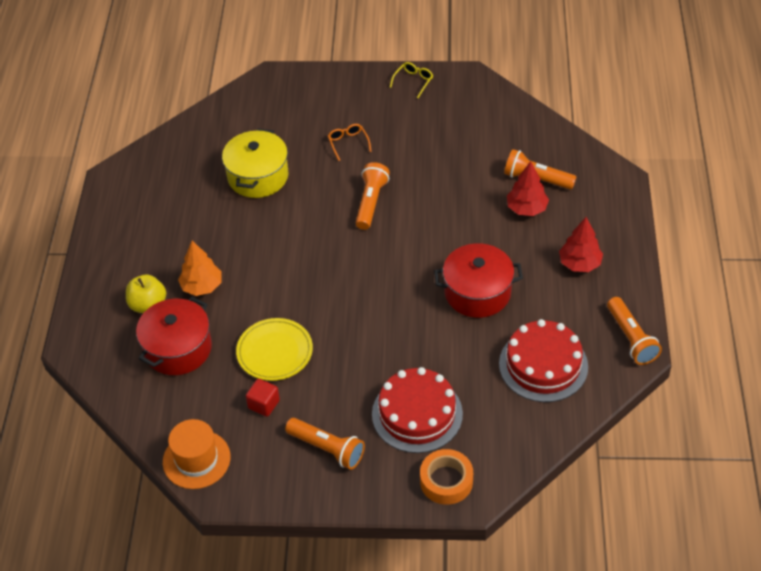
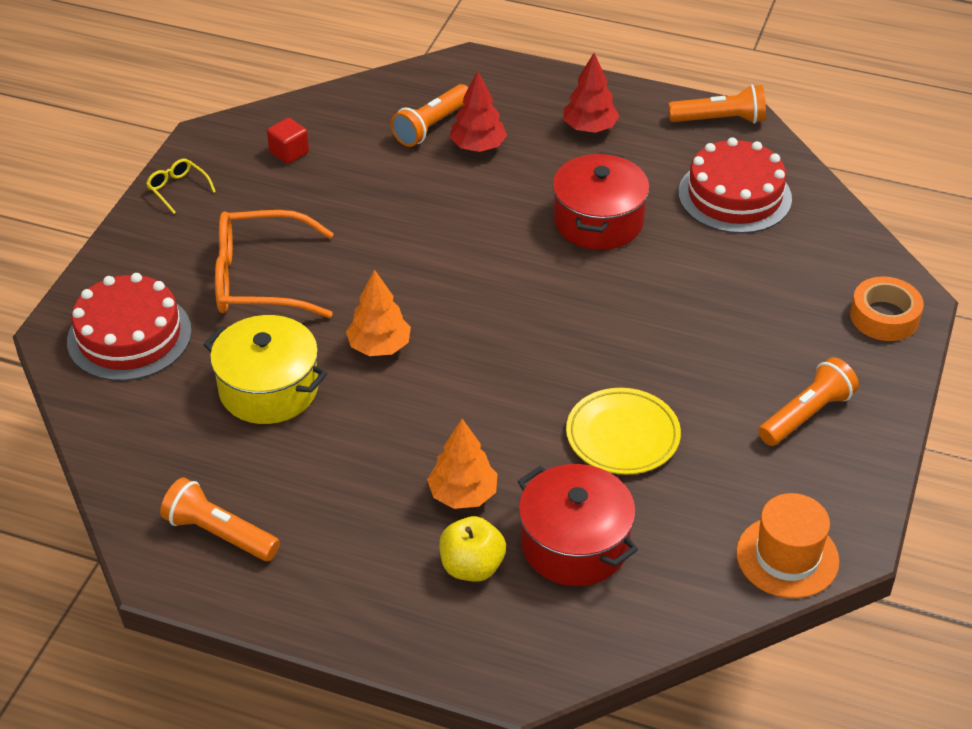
camera: 75 degrees left, 5 degrees down
red cube [246,379,280,417] -> red cube moved to [267,118,309,164]
orange glasses [328,124,372,161] -> orange glasses [215,210,334,318], size x2.29
orange flashlight [356,162,390,230] -> orange flashlight moved to [160,477,280,561]
red cake [372,367,463,453] -> red cake moved to [67,273,192,381]
none -> orange tree [346,270,411,356]

